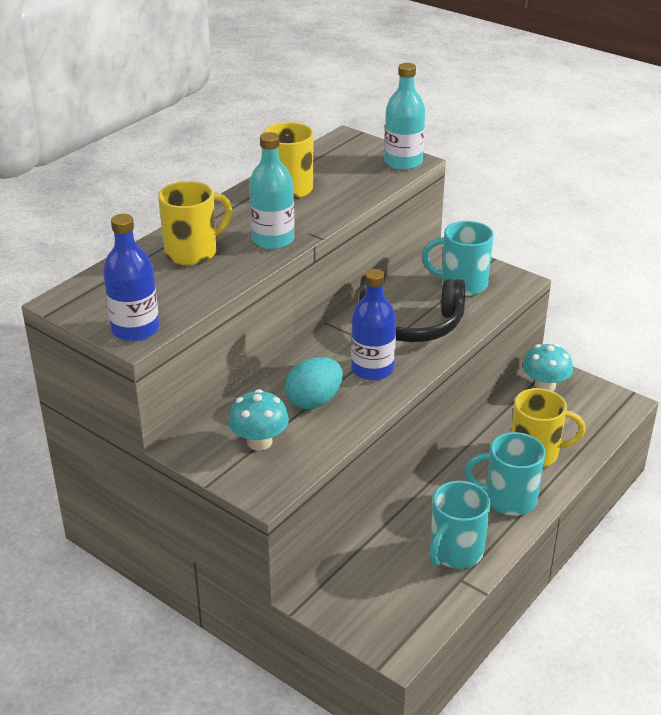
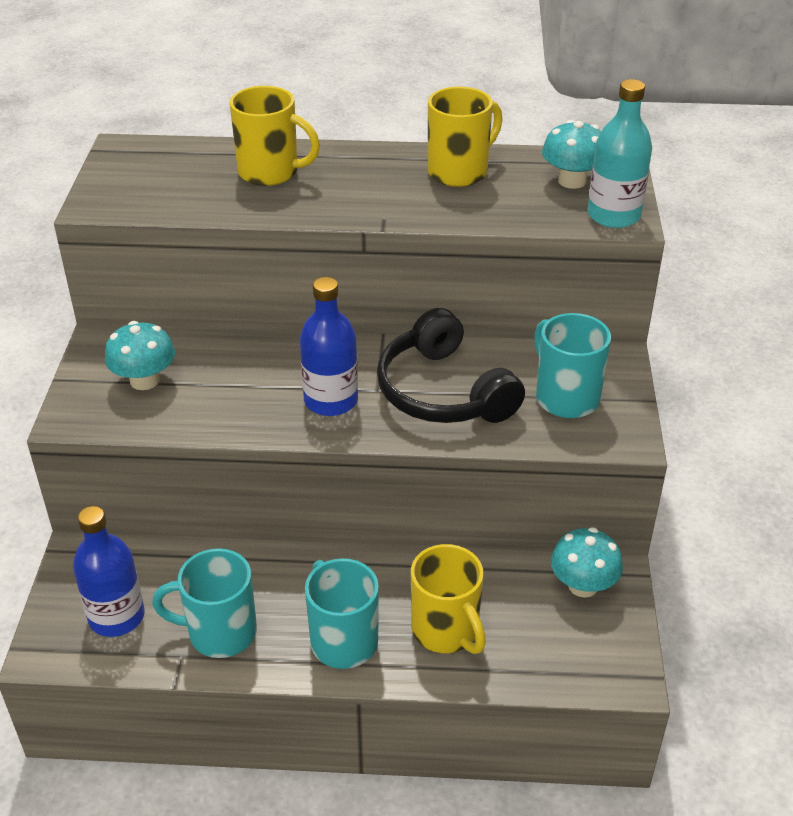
camera: 55 degrees right, 5 degrees up
blue bottle [103,214,159,341] -> blue bottle moved to [73,506,145,637]
turquoise bottle [249,132,294,249] -> none
turquoise egg [285,357,343,409] -> none
none -> turquoise mushroom [542,120,601,189]

